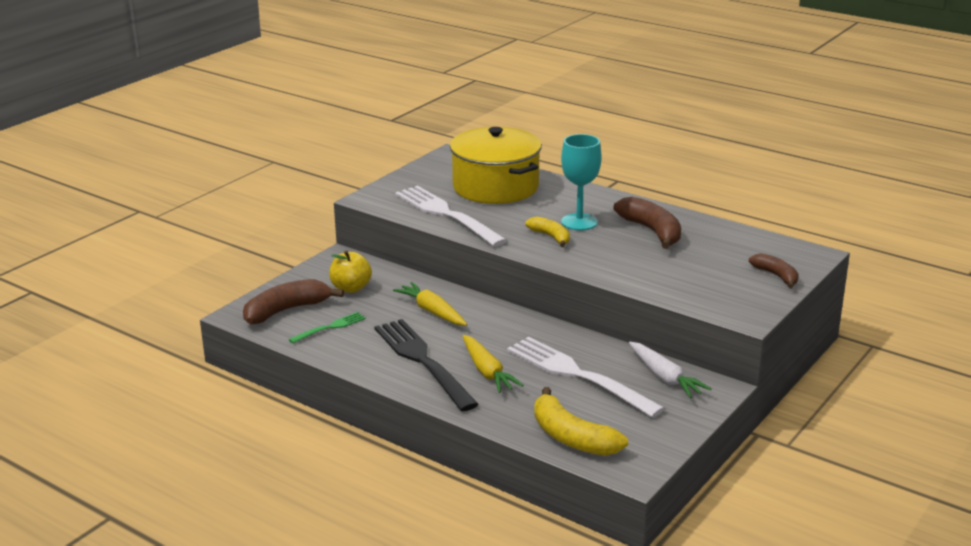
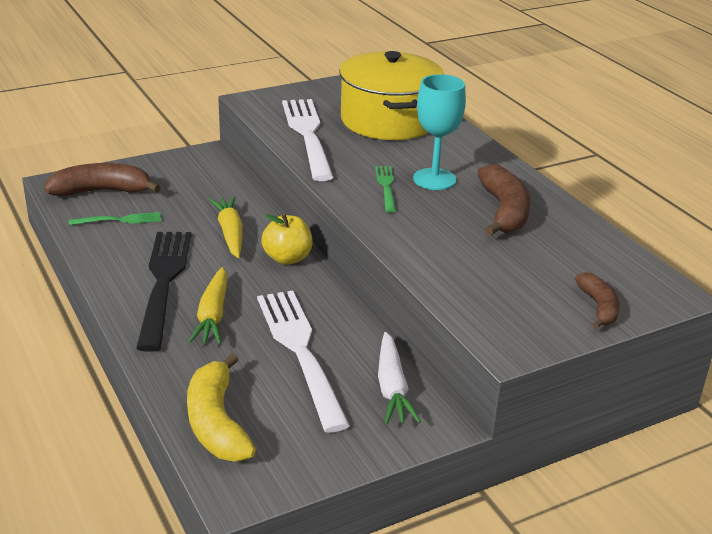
camera: 25 degrees right, 5 degrees up
yellow apple [329,250,372,293] -> yellow apple moved to [261,214,313,265]
yellow banana [525,217,570,247] -> green fork [375,166,396,212]

